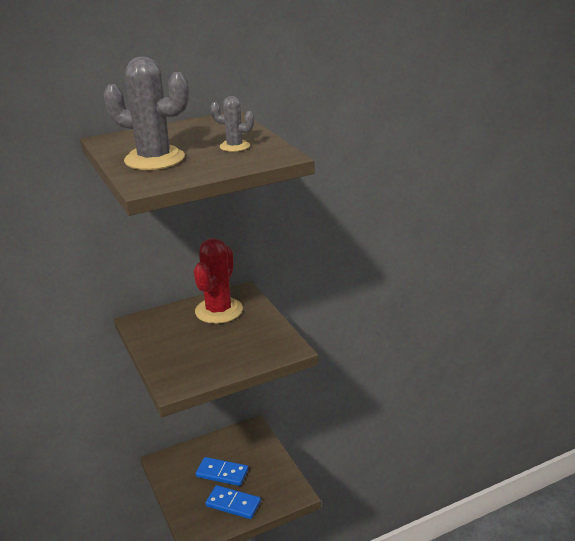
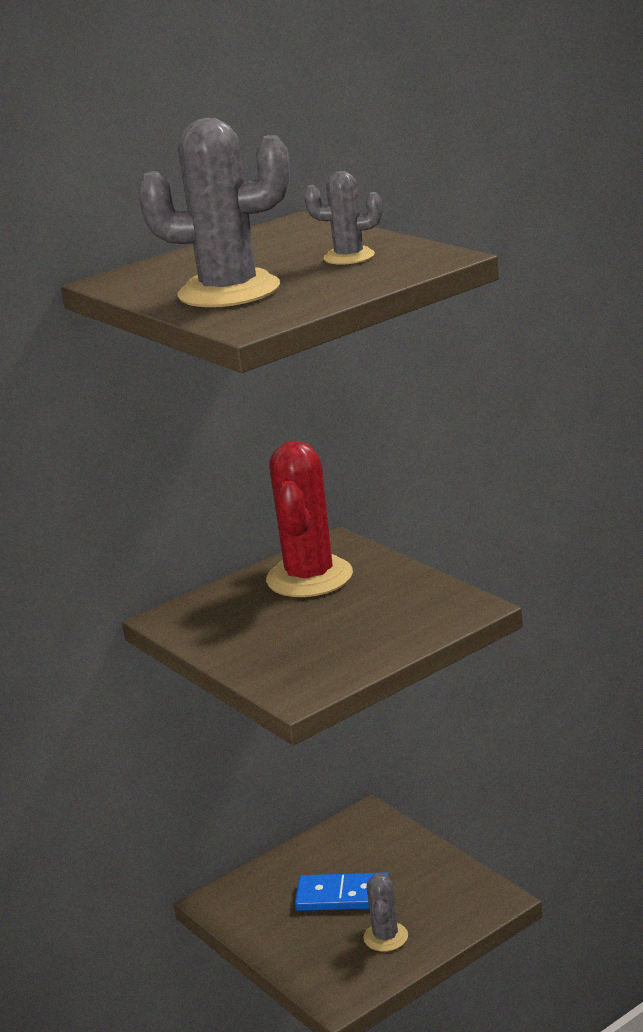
camera: 10 degrees left, 5 degrees down
blue domino [205,485,261,519] -> grey cactus [363,873,408,952]

